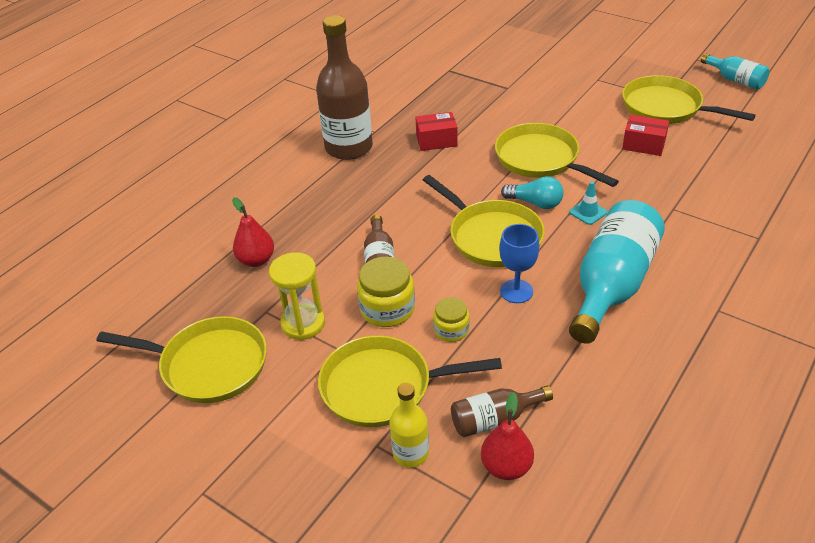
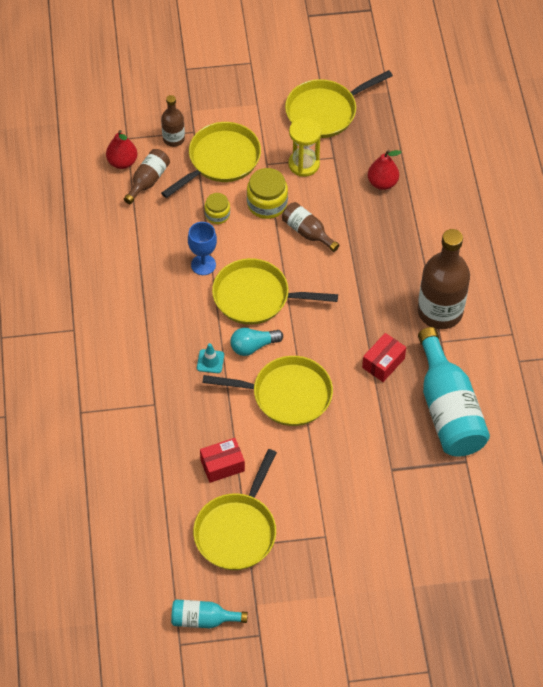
camera: 135 degrees right, 15 degrees up
yellow bottle [389,383,429,468] -> brown bottle [161,95,185,147]
turquoise bottle [569,200,665,344] -> turquoise bottle moved to [418,327,490,457]
yellow pan [622,75,756,124] -> yellow pan turned 120 degrees clockwise [193,449,277,570]

